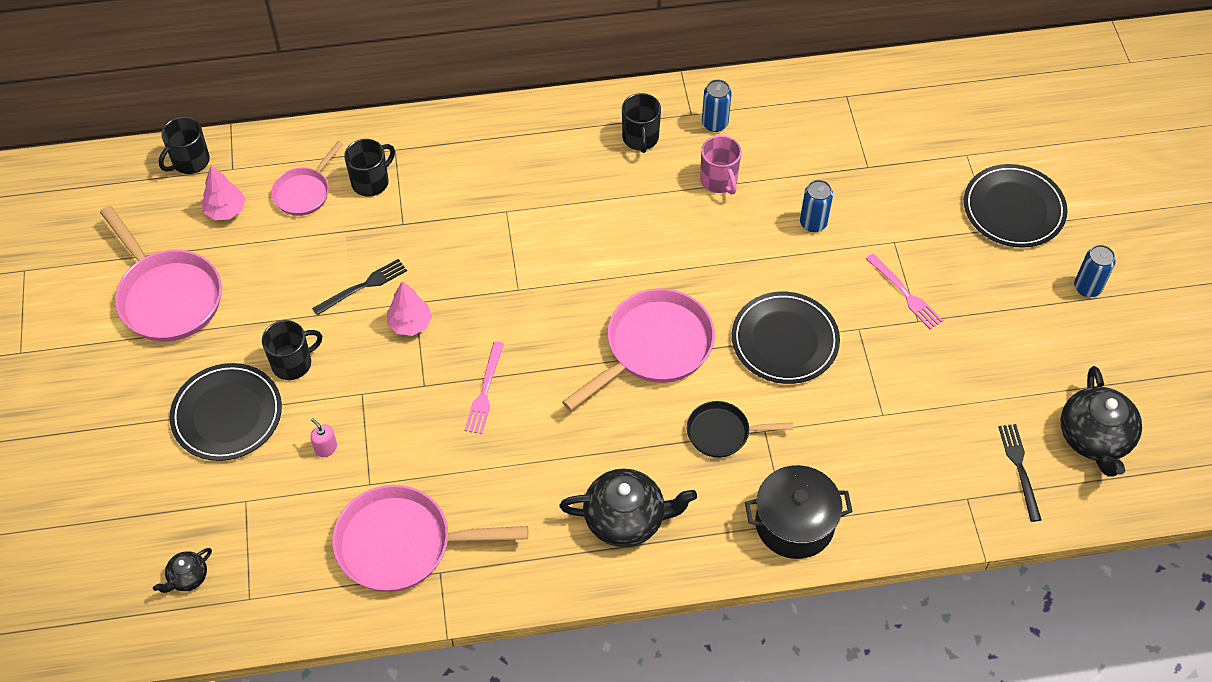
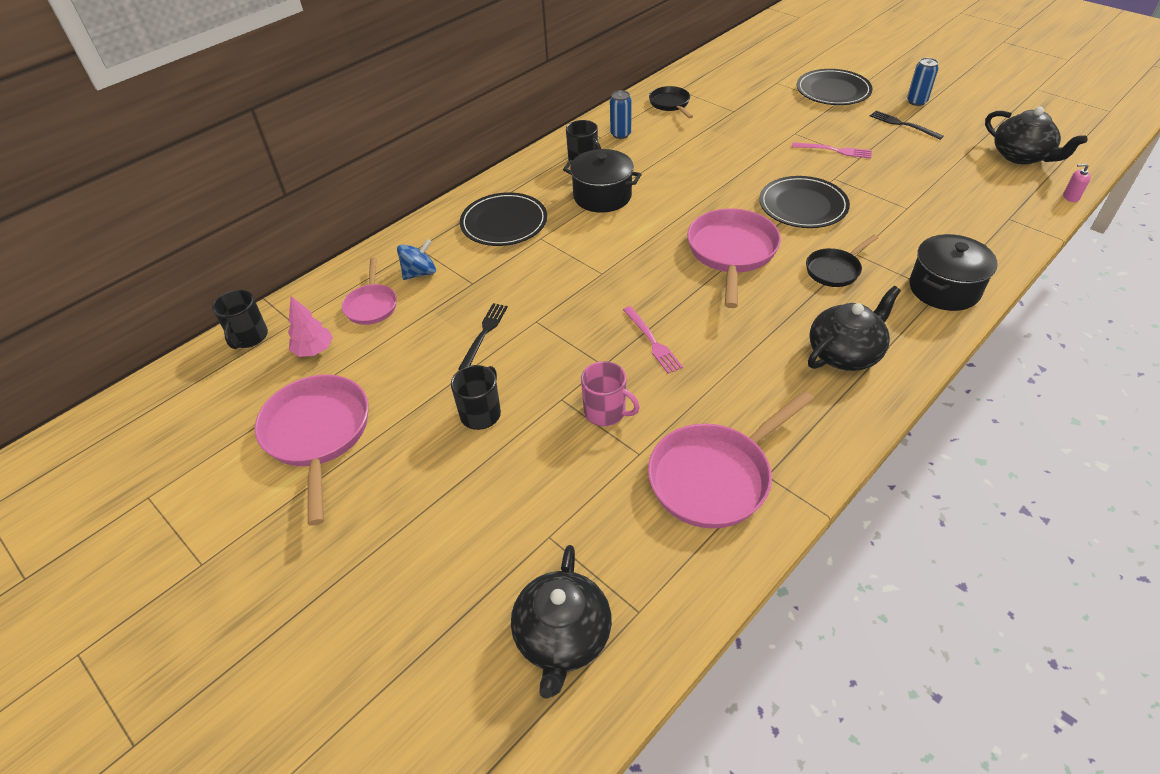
camera: 35 degrees left, 10 degrees down
pink pan [100,206,222,342] -> pink pan turned 120 degrees counterclockwise [255,375,368,526]
black teapot [153,548,212,593] -> black teapot [511,545,612,699], size x2.01
black plate [169,363,282,461] -> black plate moved to [460,192,547,246]
pink soap dispenser [311,418,337,457] -> pink soap dispenser moved to [1063,163,1091,202]
black mug [344,139,395,197] -> blue spinning top [397,239,436,280]
pink tree [387,281,432,336] -> none
pink mug [700,135,741,195] -> pink mug moved to [581,361,640,426]
blue can [800,180,833,232] -> none
black fork [998,424,1042,522] -> black fork moved to [870,110,944,140]
none -> black pot [563,149,642,213]
none -> black pan [649,86,693,118]

